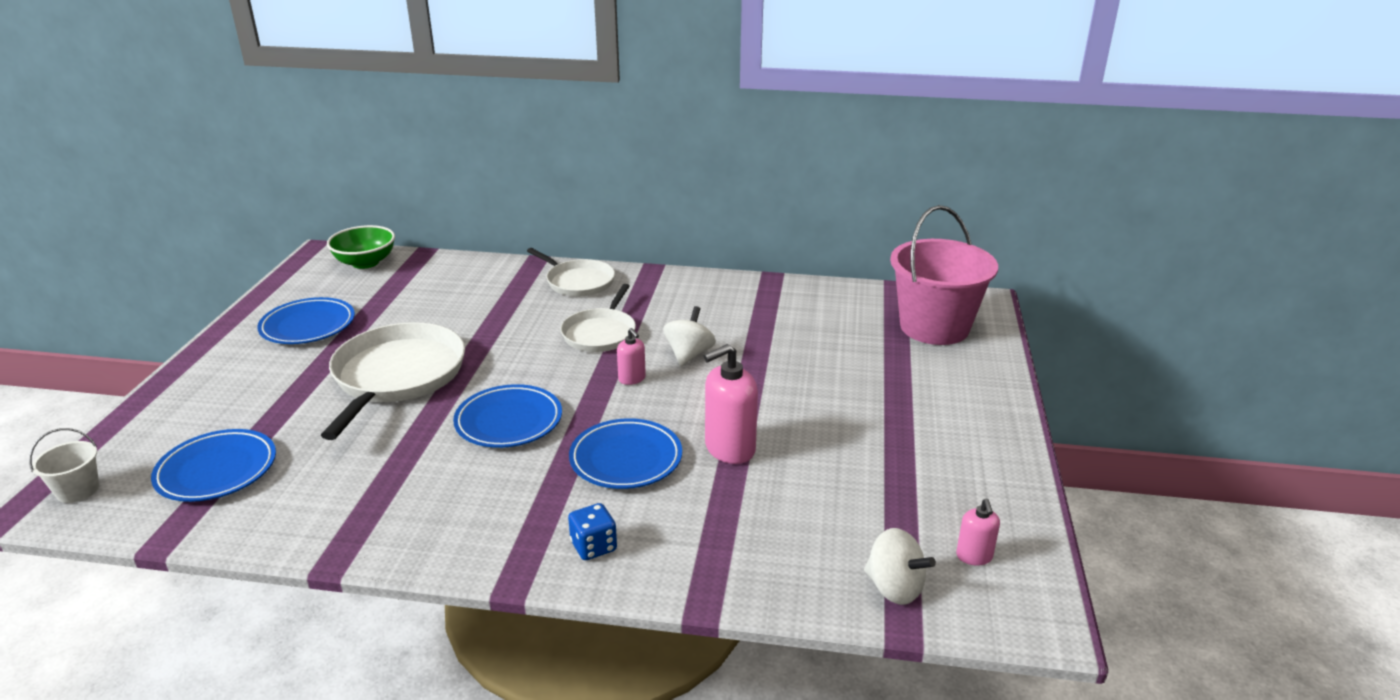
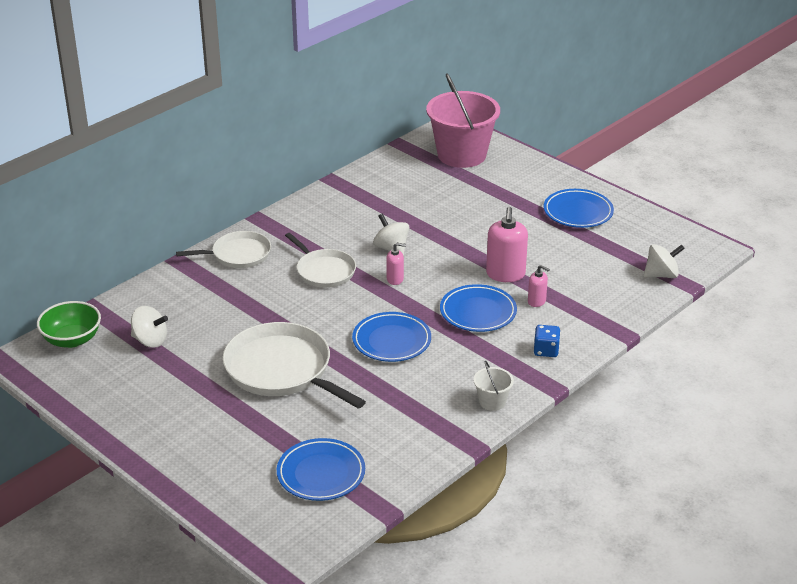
camera: 55 degrees left, 5 degrees up
white bucket [29,428,99,503] -> white bucket moved to [473,361,514,411]
blue plate [257,297,355,344] -> blue plate moved to [544,189,614,228]
pink soap dispenser [956,499,1000,566] -> pink soap dispenser moved to [528,265,550,307]
none -> white spinning top [131,306,168,348]

